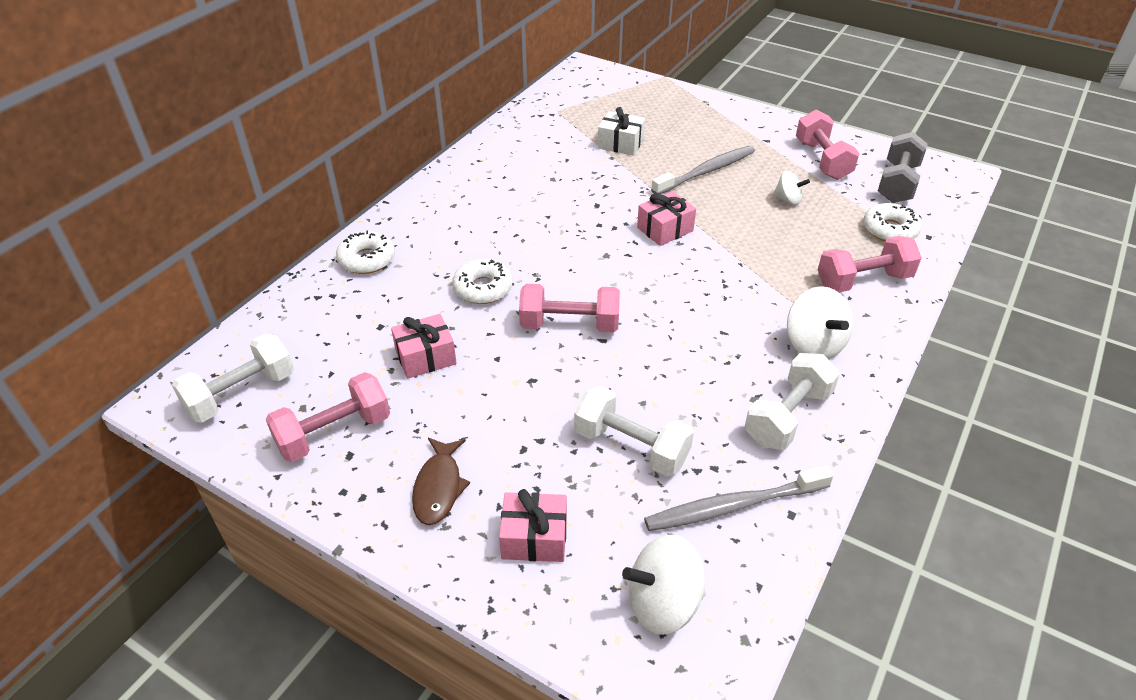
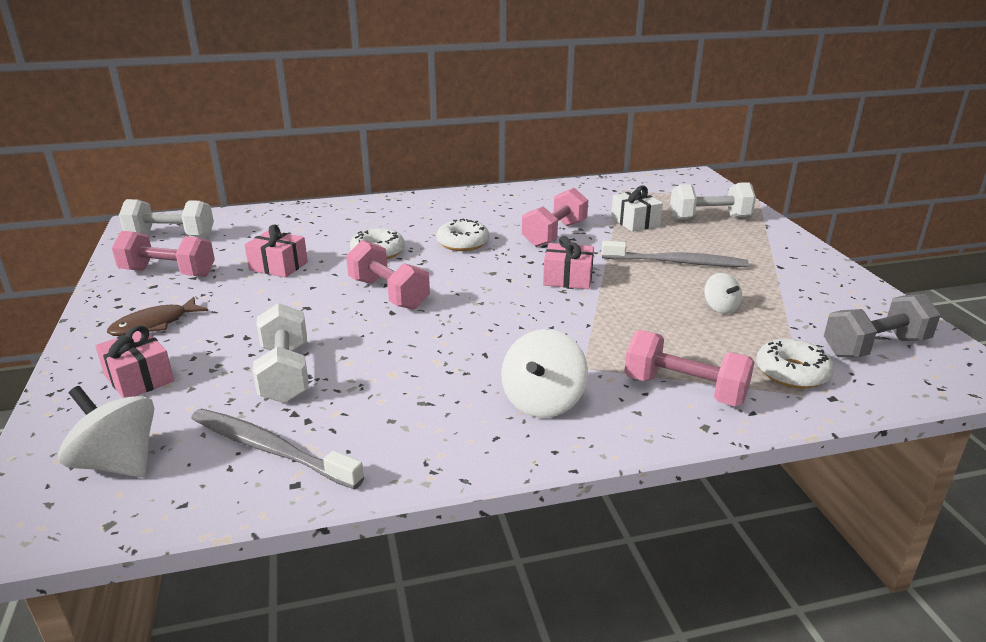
camera: 45 degrees right, 15 degrees down
white donut [336,230,395,274] -> white donut moved to [437,219,489,251]
white dumbbell [745,353,840,450] -> white dumbbell moved to [670,182,756,220]
pink dumbbell [796,109,859,180] -> pink dumbbell moved to [522,188,588,247]

